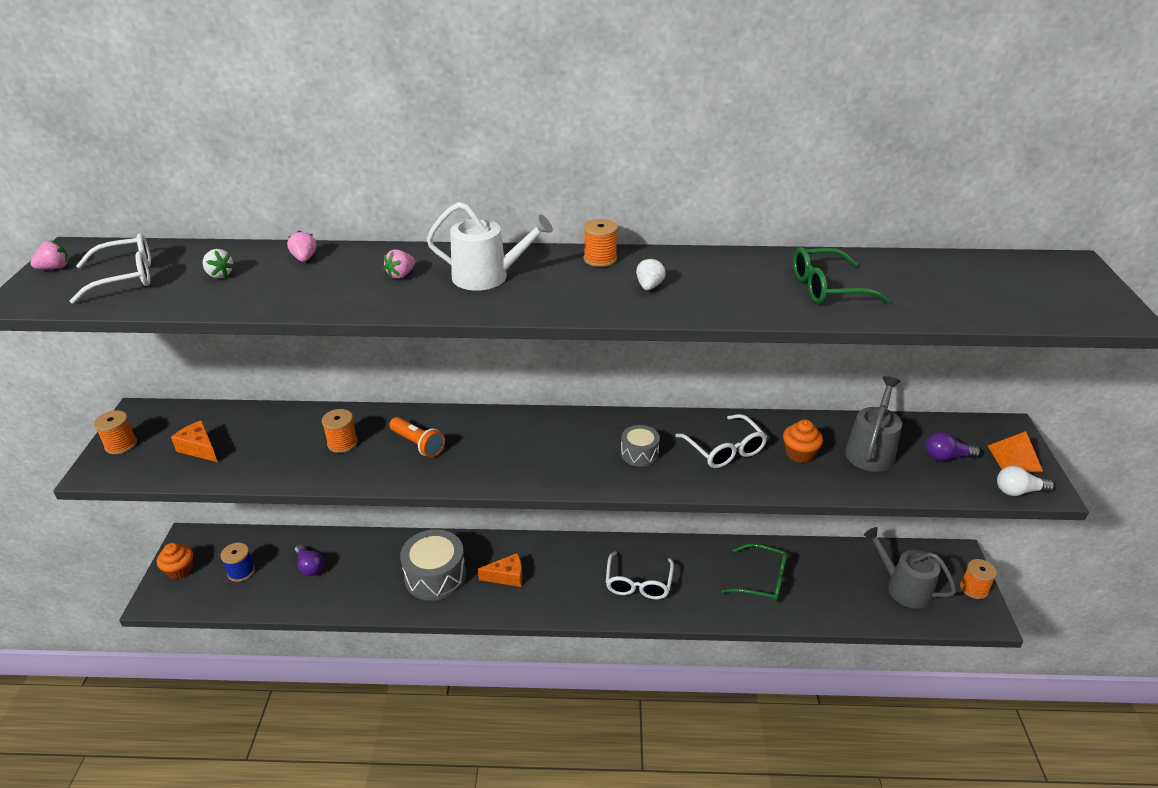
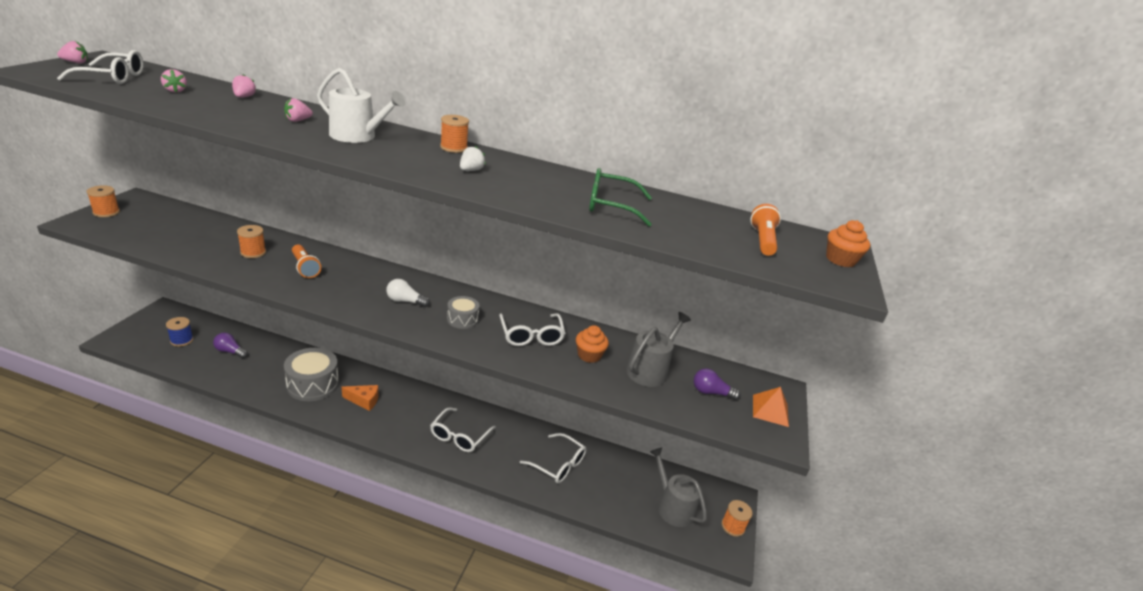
camera: 10 degrees right, 5 degrees down
orange cupcake [157,543,193,579] -> orange cupcake moved to [826,220,870,267]
orange cheese [171,420,217,462] -> none
white strawberry [203,249,235,278] -> pink strawberry [161,69,187,93]
purple light bulb [294,545,324,576] -> purple light bulb turned 135 degrees clockwise [213,333,248,358]
green glasses [721,543,787,603] -> white glasses [520,433,587,483]
white light bulb [997,466,1054,496] -> white light bulb moved to [386,279,430,307]
none -> orange flashlight [750,204,781,256]

